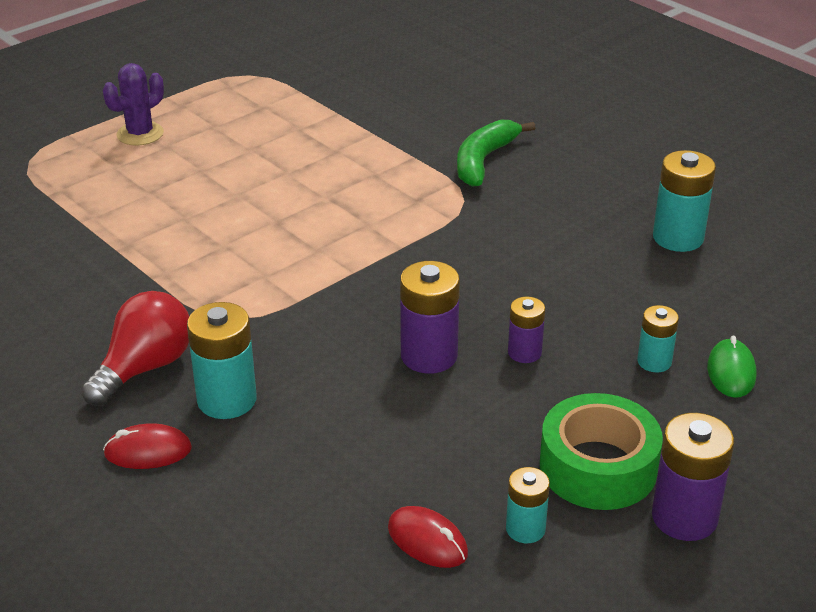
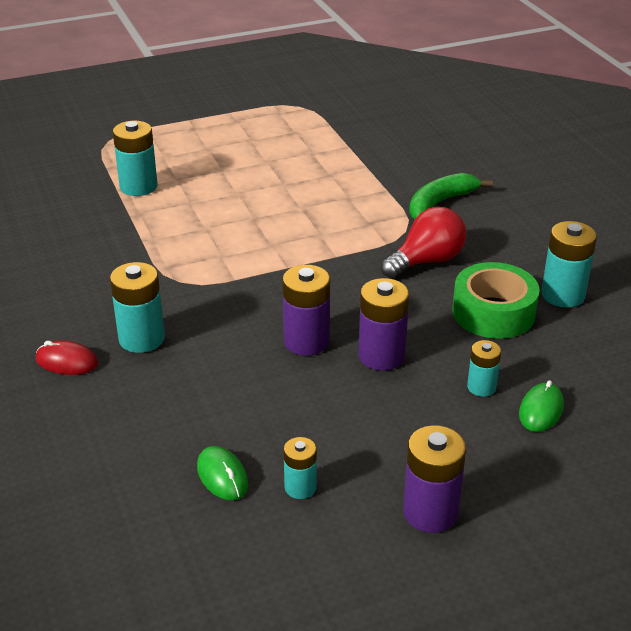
camera: 20 degrees right, 0 degrees up
red light bulb [81,291,189,406] -> red light bulb moved to [381,207,466,278]
purple cactus [103,63,164,146] -> none
red mouse [388,506,468,568] -> green mouse [197,446,248,501]
purple battery [508,297,545,363] -> purple battery [359,278,409,371], size x1.67
green tape [540,393,663,510] -> green tape moved to [452,262,540,339]
none -> turquoise battery [113,121,158,196]

